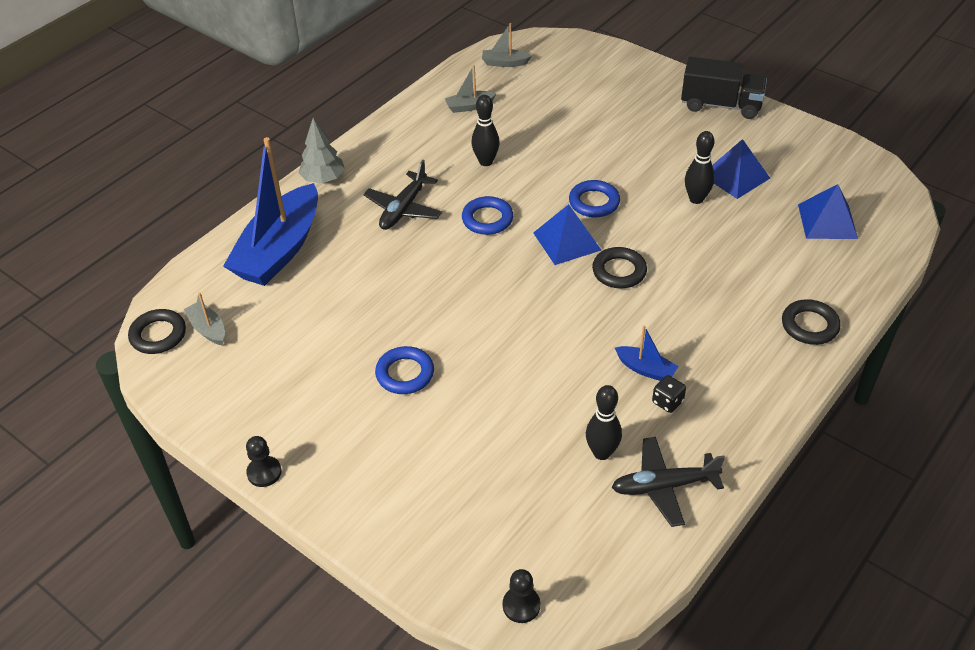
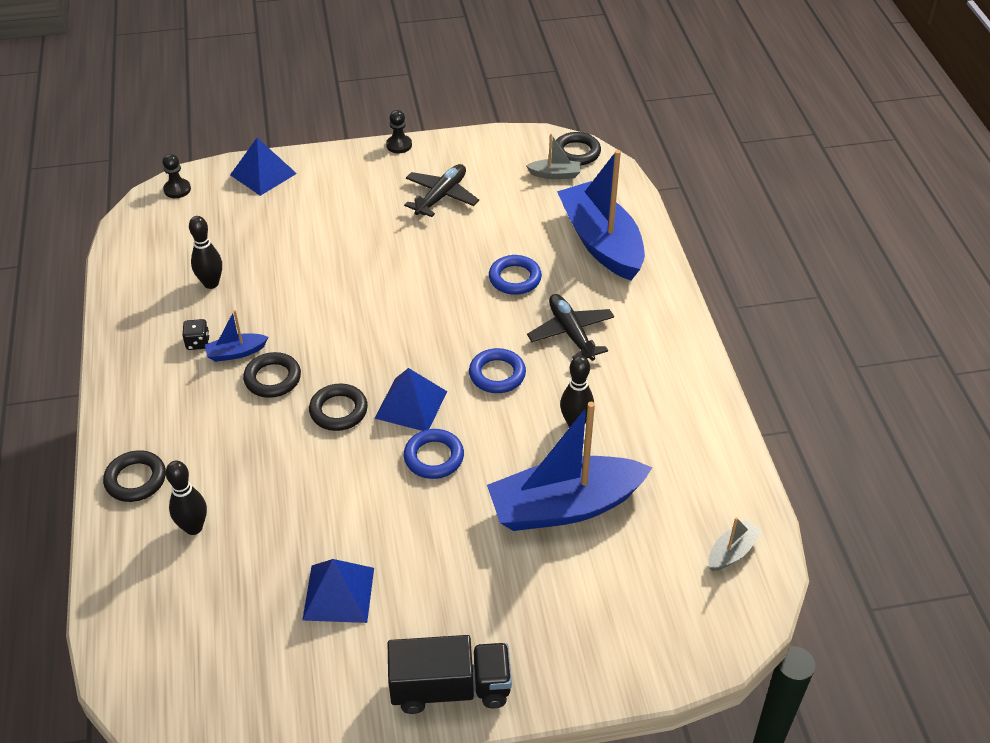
camera: 130 degrees right, 0 degrees up
grey tree [299,118,345,183] -> none
blue ring [375,346,434,394] -> blue ring moved to [489,255,542,295]
grey boat [445,65,497,113] -> none
black plane [612,437,725,527] -> black plane moved to [404,164,479,217]
black truck [681,57,767,119] -> black truck turned 150 degrees counterclockwise [388,635,512,714]
black bowling pin [685,131,715,204] -> black bowling pin moved to [166,461,207,535]
blue pyramid [798,184,858,239] -> blue pyramid moved to [230,138,297,196]
none -> black ring [243,352,301,398]
none -> blue boat [487,402,653,531]

